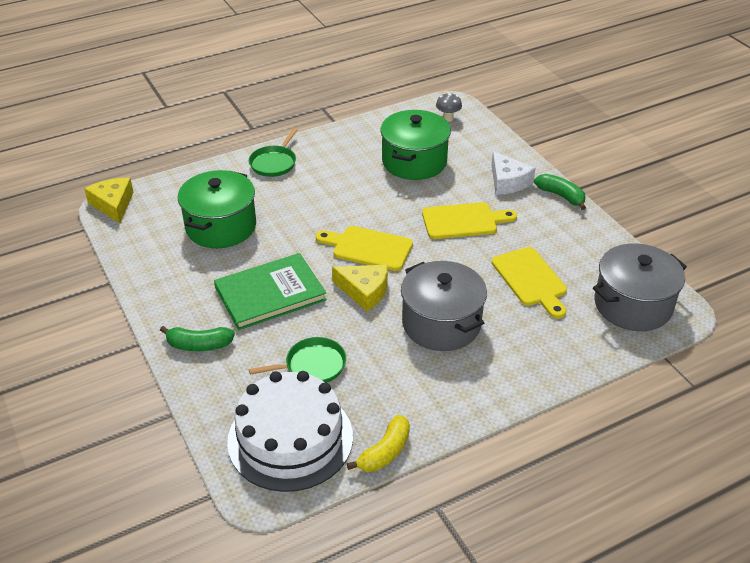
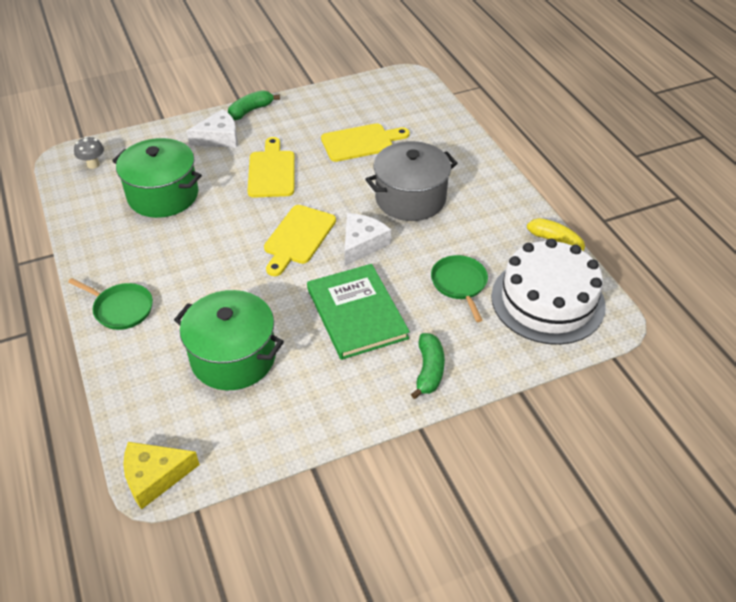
camera: 85 degrees left, 5 degrees up
yellow cheese [332,265,388,312] -> white cheese [344,213,391,266]
grey pot [593,243,687,331] -> none

